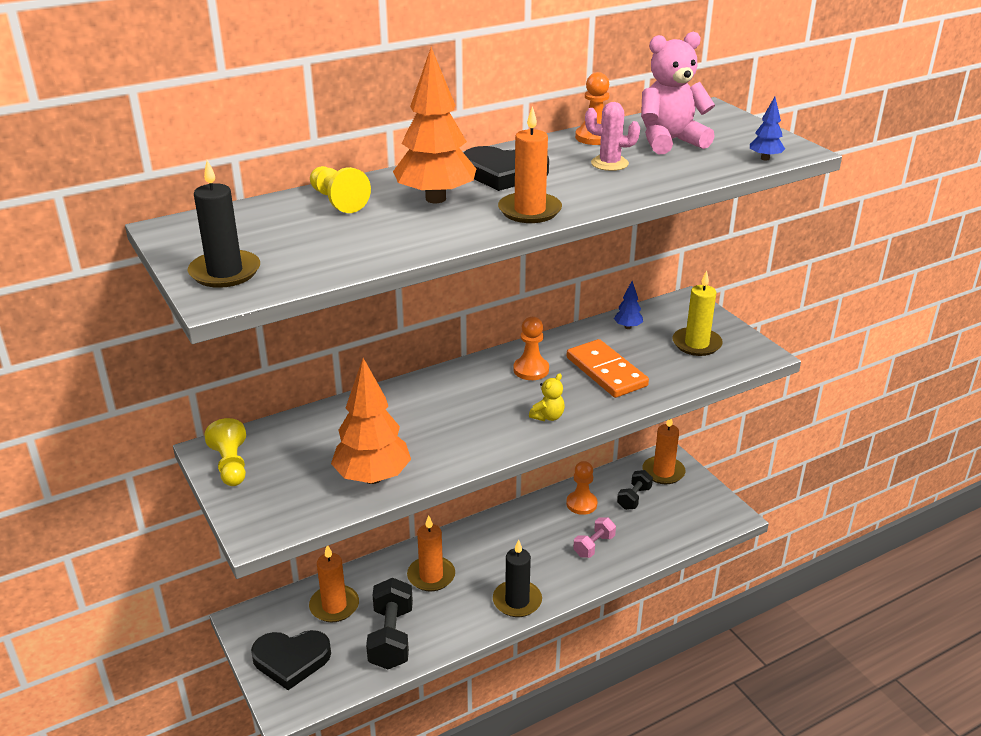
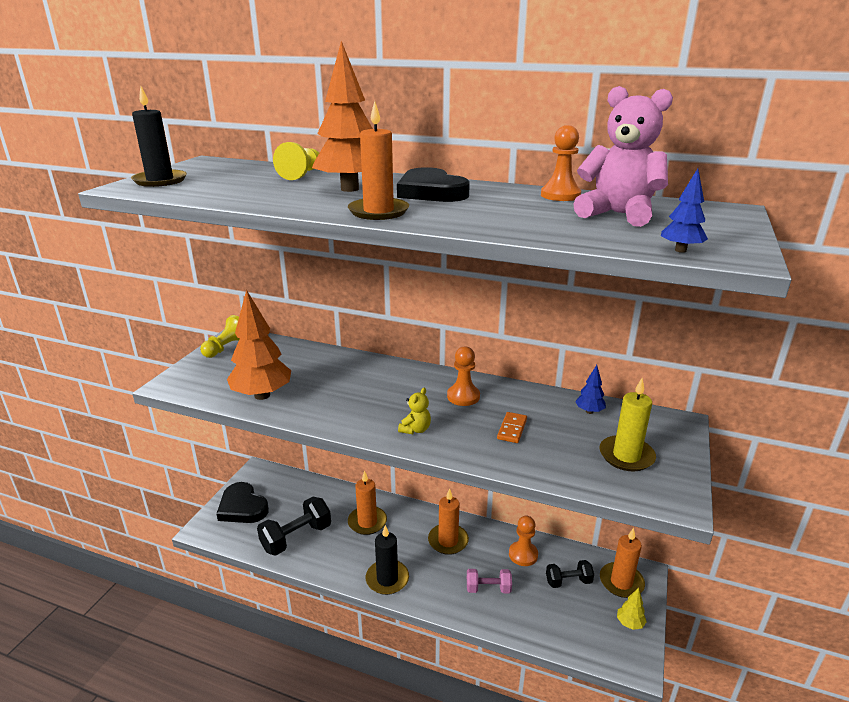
camera: 50 degrees right, 5 degrees down
orange candle [309,546,359,622] -> orange candle moved to [428,489,469,555]
yellow teddy bear [529,373,565,421] -> yellow teddy bear turned 60 degrees counterclockwise [398,388,431,434]
orange domino [567,339,649,398] -> orange domino [497,412,527,443], size x0.51
pink cactus [585,102,640,171] -> none
none -> yellow tree [617,588,647,630]

